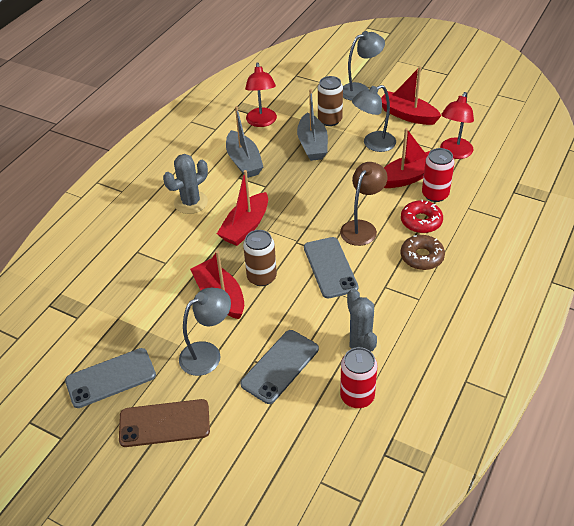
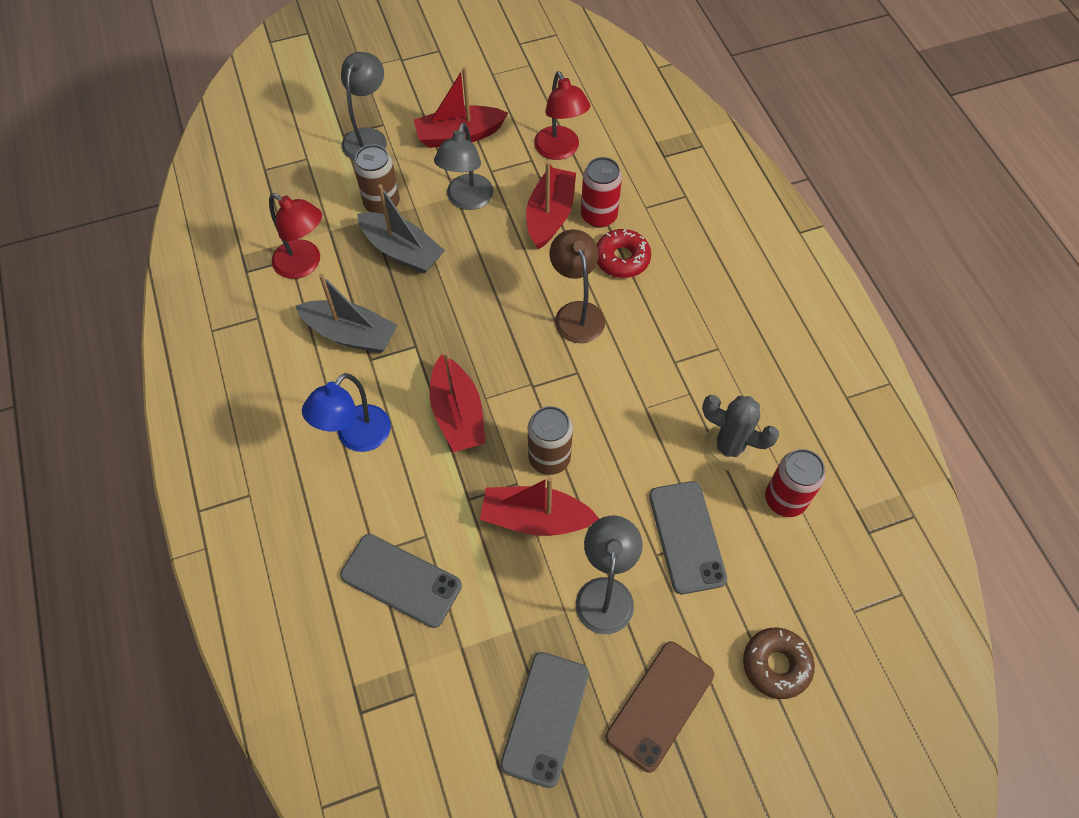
camera: 50 degrees left, 15 degrees up
grey cactus [163,154,208,214] -> blue lamp [302,373,391,452]
grey phone [304,237,358,299] -> grey phone moved to [340,534,462,628]
brown donut [401,235,445,270] -> brown donut moved to [743,627,815,699]

